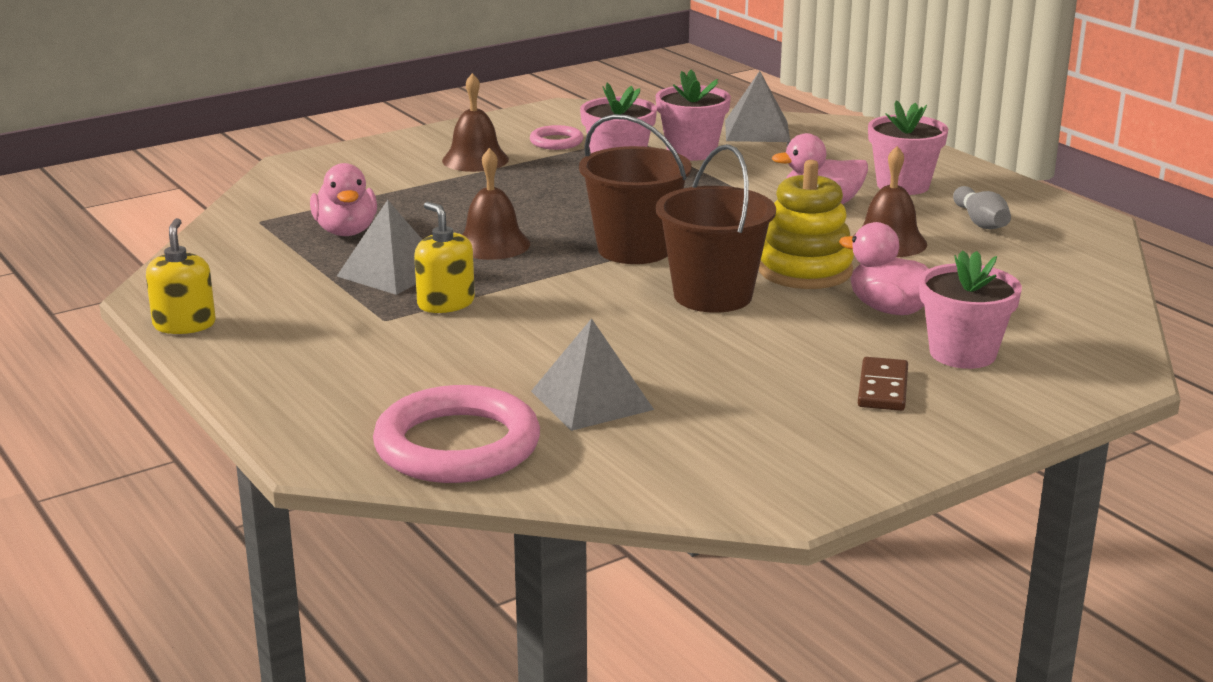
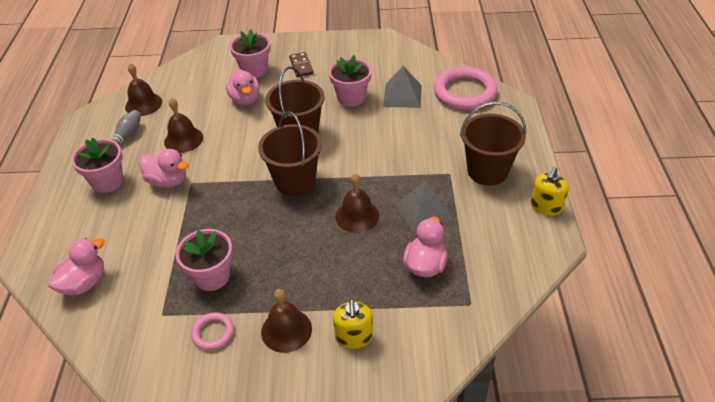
camera: 145 degrees left, 20 degrees up
yellow soap dispenser [414,202,475,313] -> yellow soap dispenser moved to [333,299,373,349]
pink flower pot [655,70,731,161] -> pink flower pot moved to [329,55,372,107]
grey pyramid [725,71,790,142] -> pink duck [47,238,105,295]
yellow stacking toy [759,160,854,289] -> none
brown domino [858,357,908,411] -> brown domino turned 60 degrees counterclockwise [289,52,314,77]
none -> brown bell [125,63,162,116]
none -> brown bucket [460,102,526,186]

